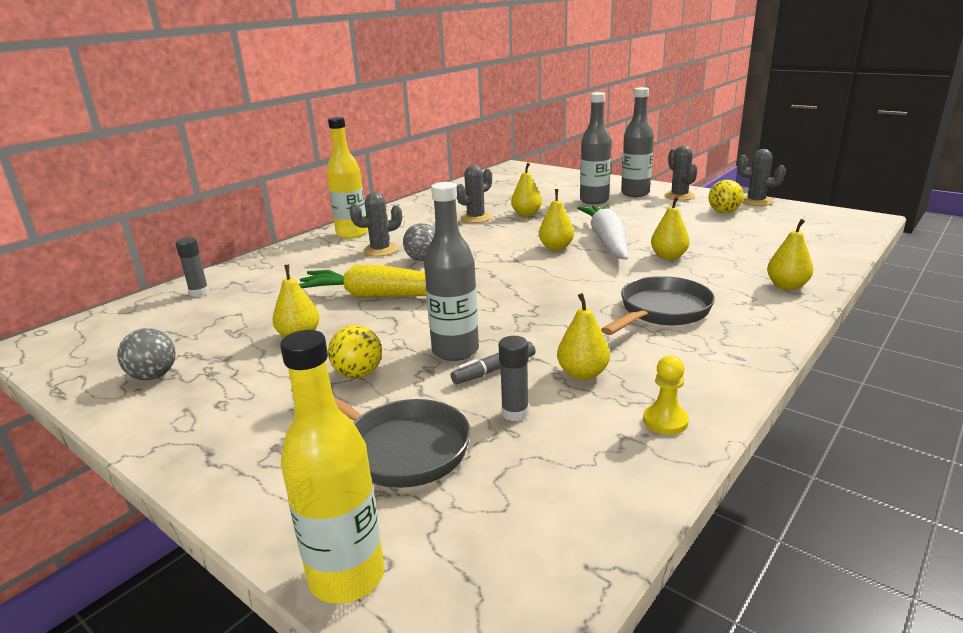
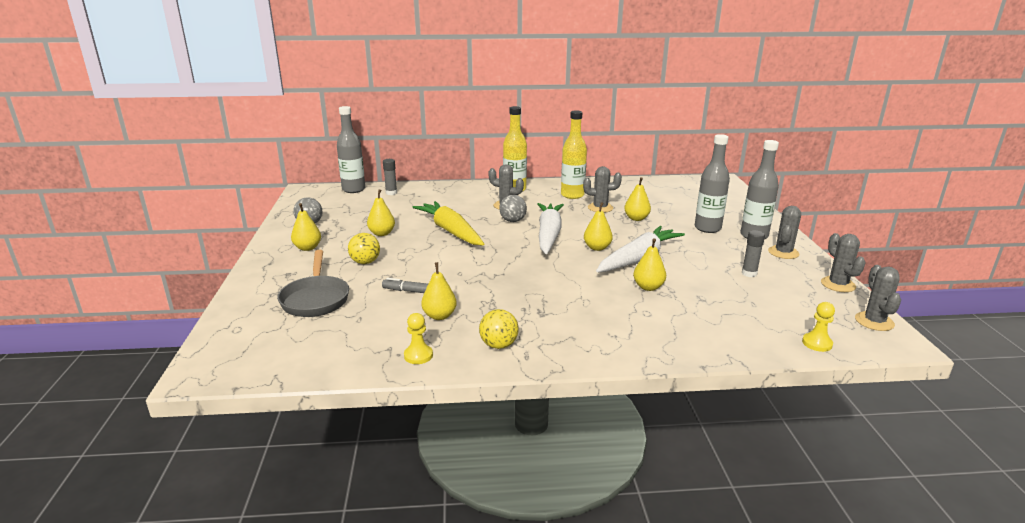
camera: 45 degrees right, 0 degrees up
yellow bottle [280,330,385,604] -> yellow bottle moved to [561,111,587,199]
grey bottle [424,182,479,361] -> grey bottle moved to [337,106,365,193]
grey glue stick [499,336,529,421] -> grey glue stick moved to [742,230,765,277]
grey pan [601,276,715,335] -> none
yellow ball [708,180,744,213] -> yellow ball moved to [479,309,519,349]
yellow pear [767,219,813,290] -> yellow pear moved to [291,203,321,251]
none -> white carrot [538,203,564,254]
none -> yellow pawn [802,302,835,352]
none -> grey cactus [855,265,901,331]

